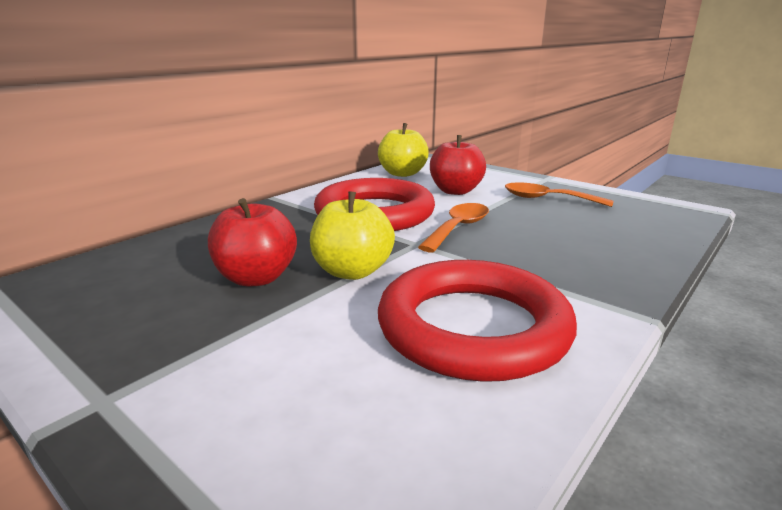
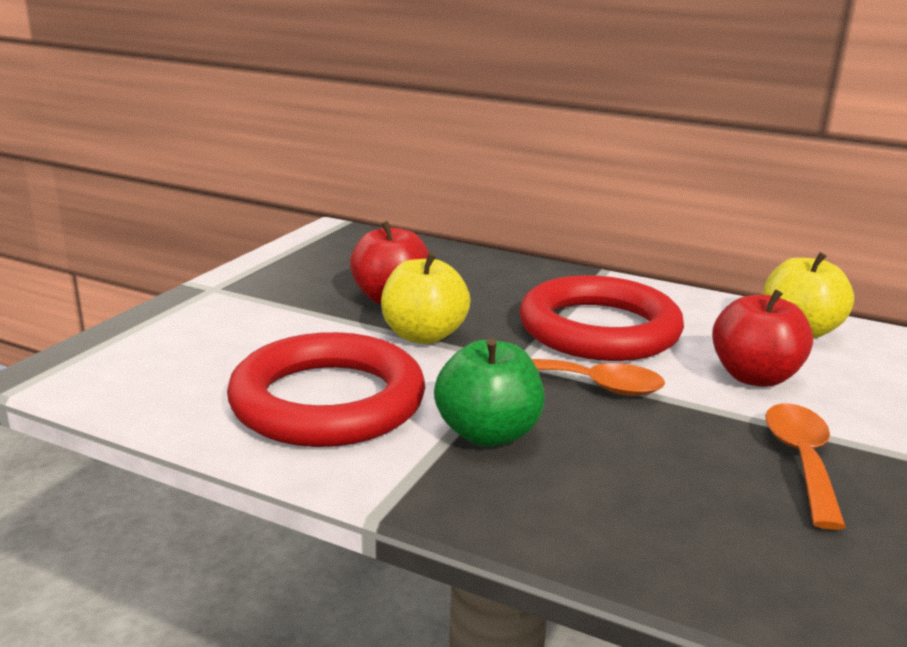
camera: 75 degrees right, 0 degrees up
none -> green apple [434,338,545,447]

